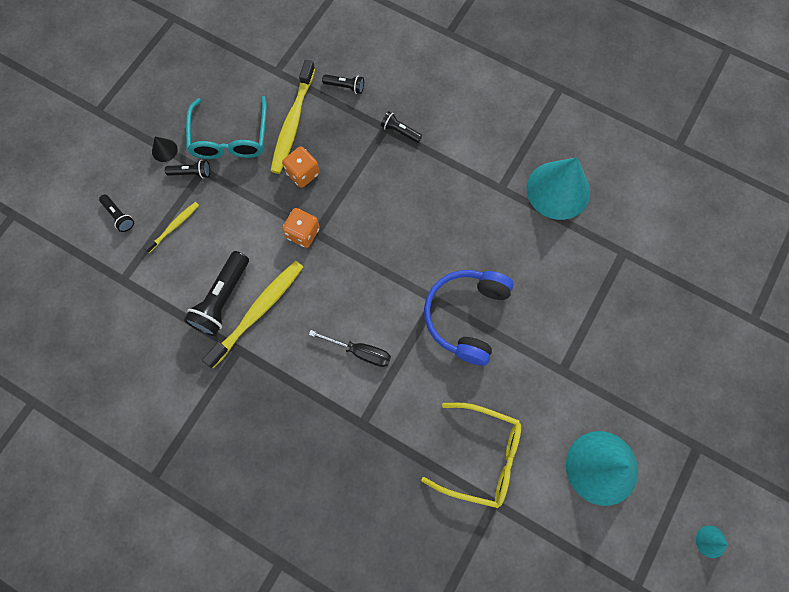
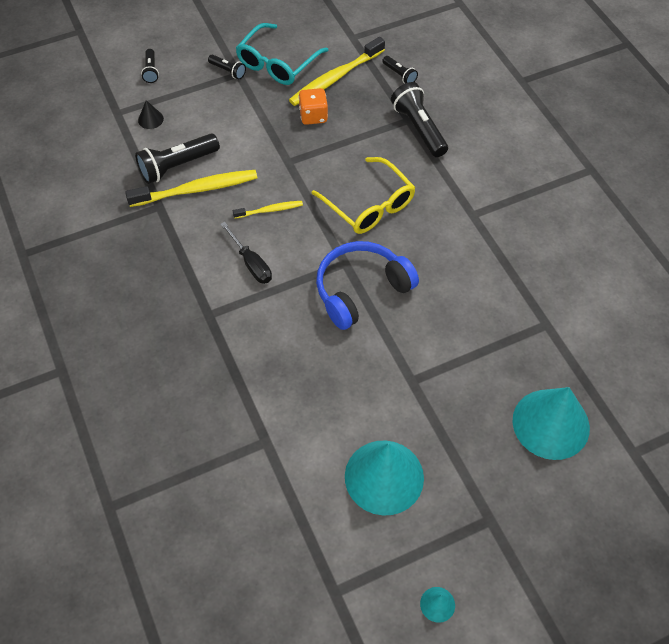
camera: 35 degrees right, 15 degrees down
yellow toothbrush [143,202,199,253] -> yellow toothbrush moved to [233,201,303,219]
black cone [152,137,178,162] -> black cone moved to [138,100,164,129]
orange dice [282,208,320,248] -> none
black flashlight [381,111,422,143] -> black flashlight [391,82,448,157], size x1.89
yellow glasses [421,403,521,508] -> yellow glasses moved to [311,157,416,234]
turquoise cone [527,157,590,220] -> turquoise cone moved to [513,387,590,460]

